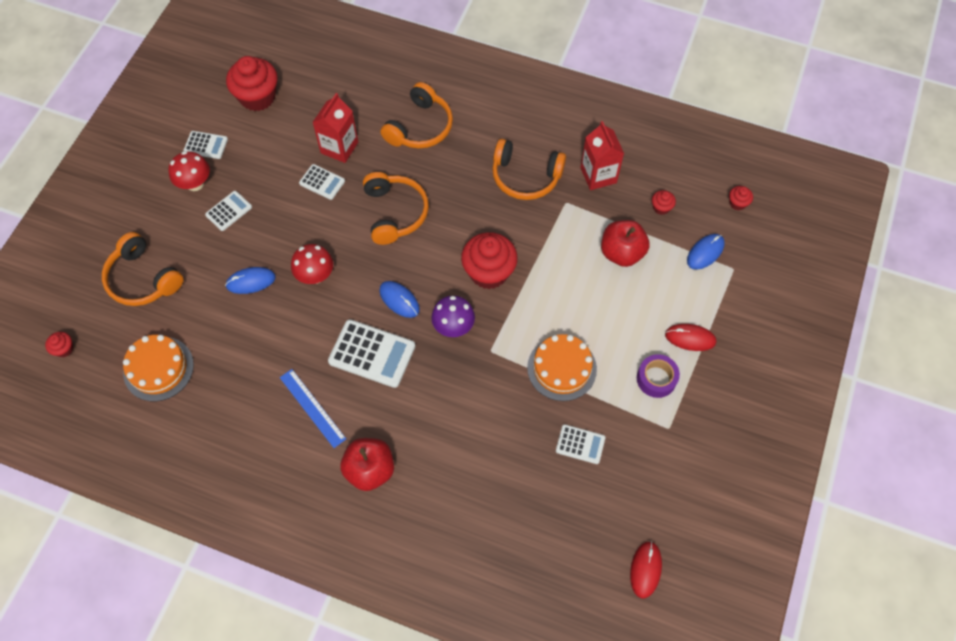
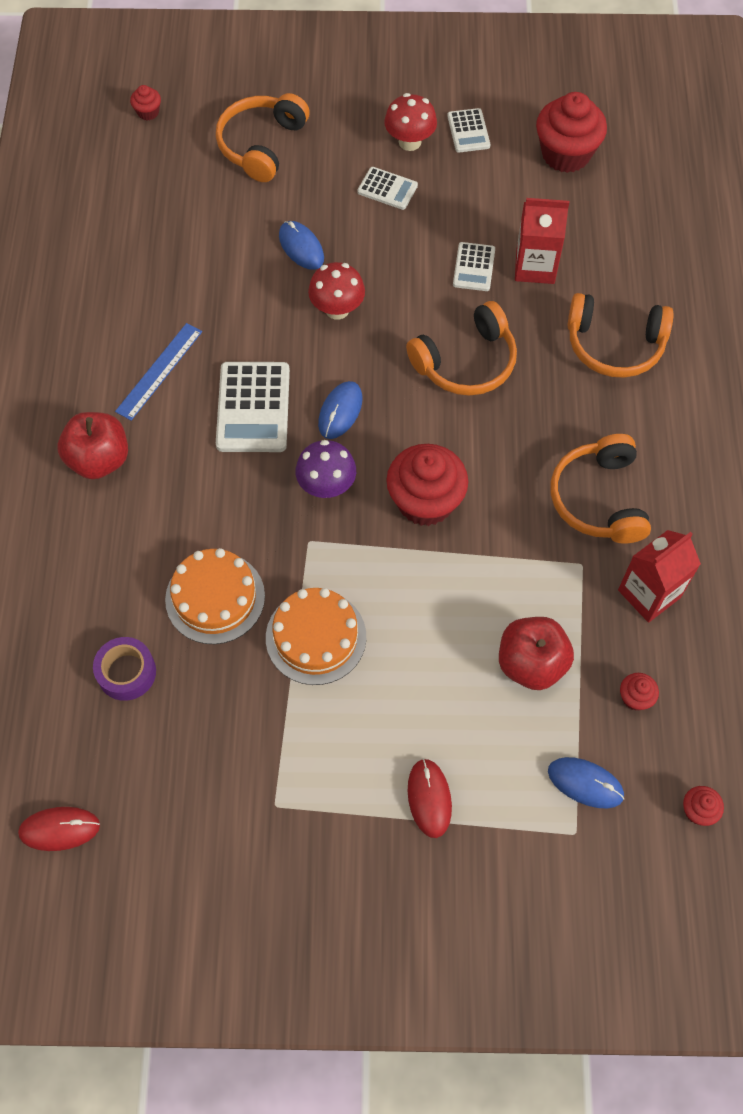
camera: 70 degrees right, 0 degrees up
orange cake [123,335,194,401] -> orange cake moved to [165,548,265,644]
white calculator [556,424,605,464] -> none
purple tape [637,354,680,398] -> purple tape moved to [93,637,156,701]

